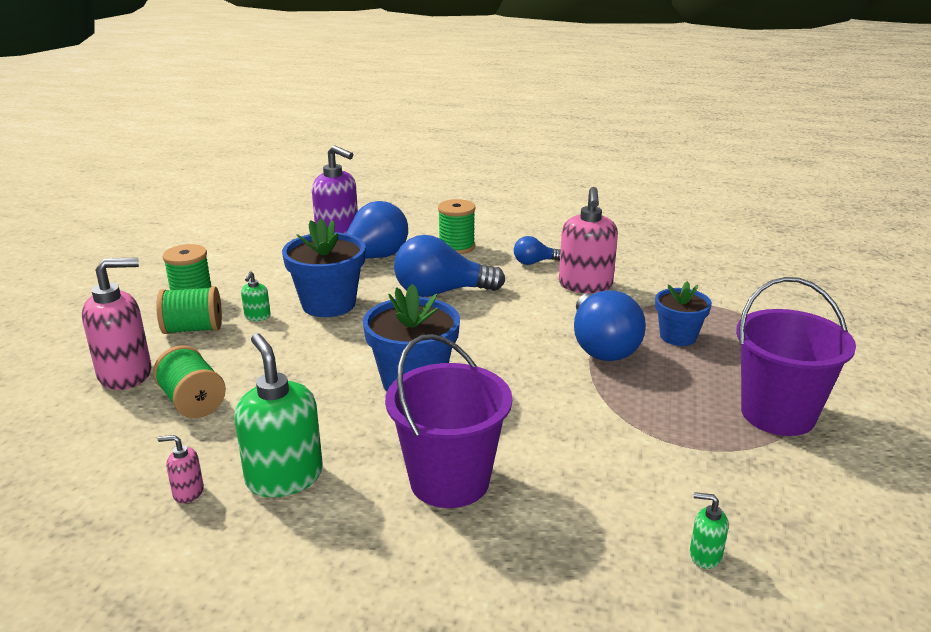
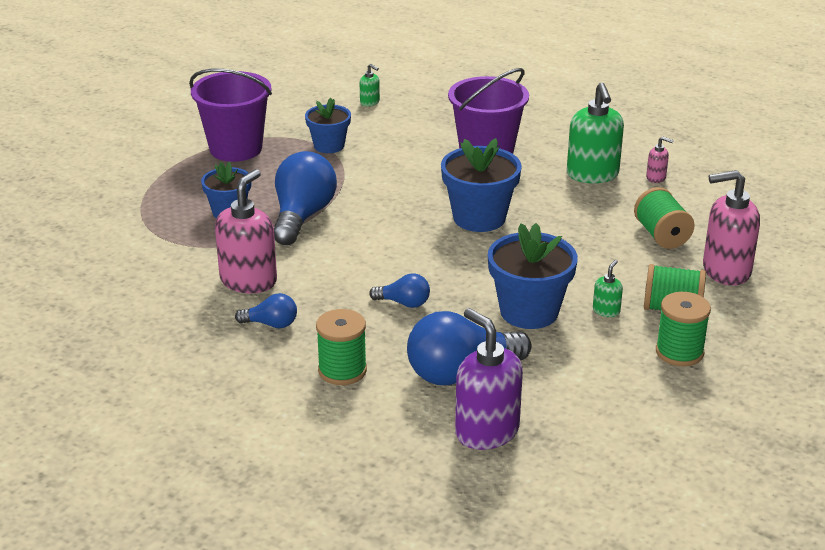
camera: 160 degrees left, 5 degrees up
blue light bulb [394,235,505,297] -> blue light bulb [369,273,430,308], size x0.50
none -> blue flower pot [305,98,351,153]

